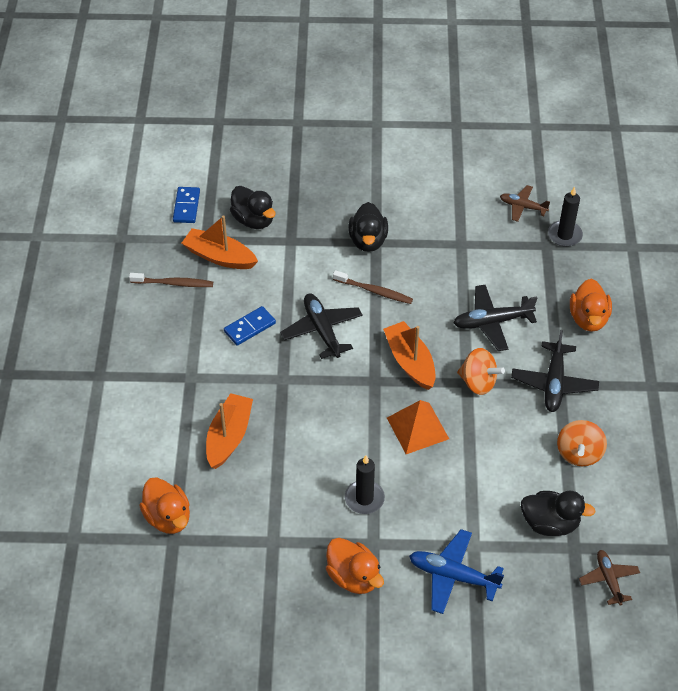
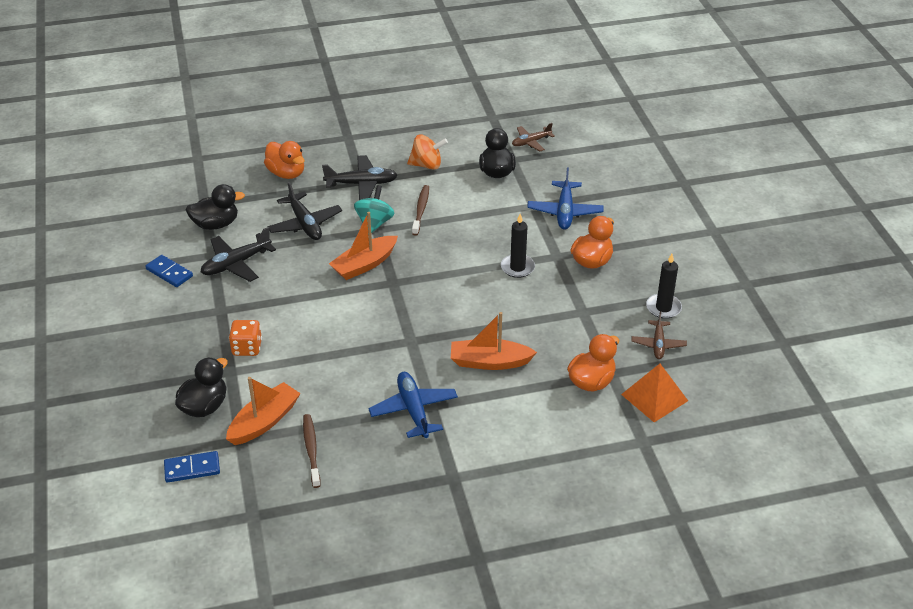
camera: 105 degrees left, 10 degrees down
orange boat [182,215,258,269] -> orange boat turned 150 degrees counterclockwise [226,377,301,445]
blue domino [224,306,276,346] -> blue domino moved to [145,255,193,287]
black plane [280,294,363,359] -> black plane moved to [201,227,276,282]
brown toothbrush [333,270,413,304] -> brown toothbrush moved to [412,185,429,236]
black duck [348,202,388,252] -> black duck moved to [186,184,245,230]
orange pyramid [387,400,449,454] -> orange pyramid moved to [621,364,688,422]
orange spinning top [457,348,505,395] -> turquoise spinning top [354,185,394,233]
brown plane [500,185,550,222] -> brown plane moved to [632,311,687,359]
black candle [548,187,583,247] -> black candle moved to [646,254,682,319]
orange duck [570,279,612,332] -> orange duck turned 60 degrees clockwise [264,141,305,179]
none -> orange dice [229,320,262,356]
none -> blue plane [368,372,458,438]

